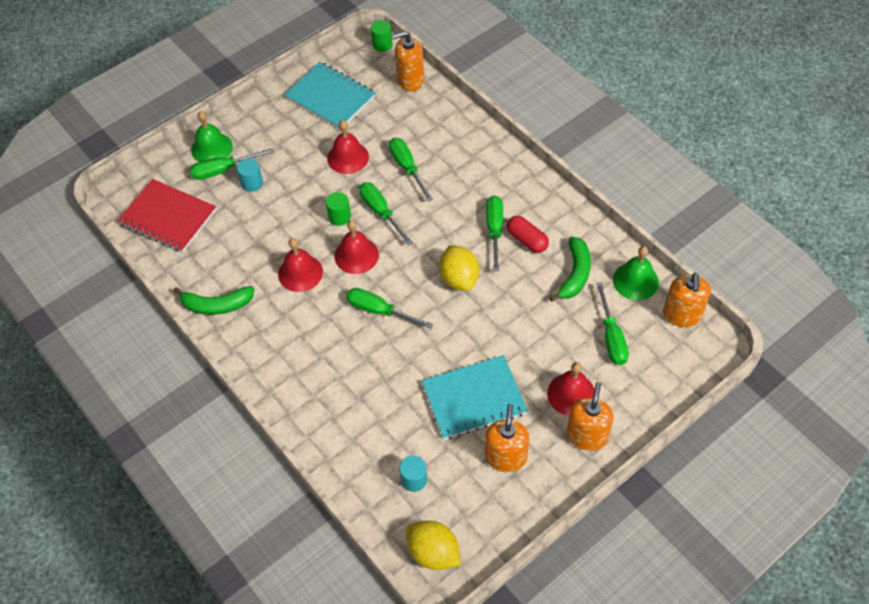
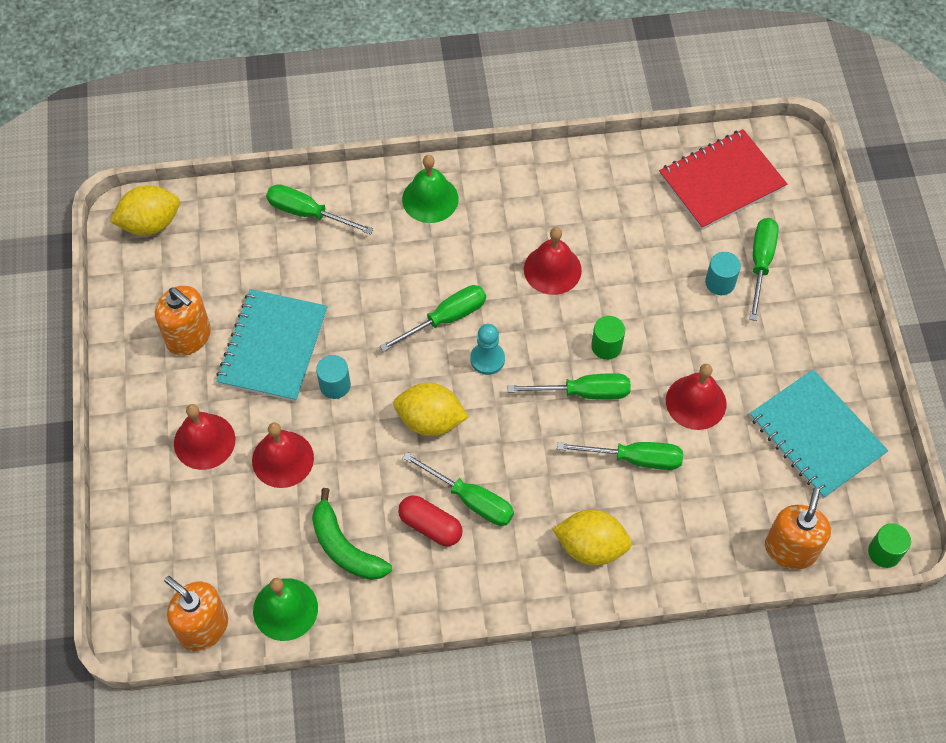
camera: 120 degrees right, 5 degrees up
green banana [173,286,255,315] -> none
green bell [191,111,233,162] -> green bell moved to [402,155,459,223]
turquoise notebook [284,62,376,129] -> turquoise notebook turned 75 degrees clockwise [750,370,888,499]
red bell [335,220,379,274] -> red bell moved to [252,423,314,488]
turquoise cylinder [400,456,427,492] -> turquoise cylinder moved to [316,355,351,399]
red capsule [507,216,549,253] -> red capsule turned 45 degrees clockwise [398,495,462,546]
orange soap dispenser [566,382,614,451] -> none
green screwdriver [596,282,629,365] -> green screwdriver moved to [266,184,374,235]
none -> turquoise pawn [470,324,505,375]
none -> yellow lemon [552,510,632,566]

